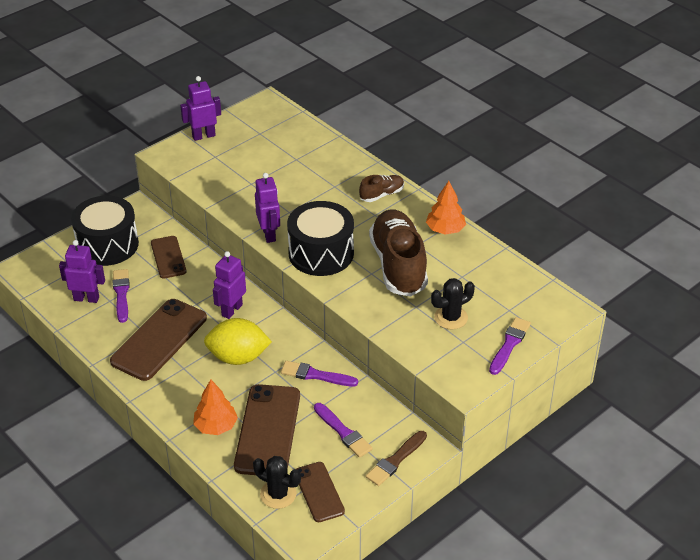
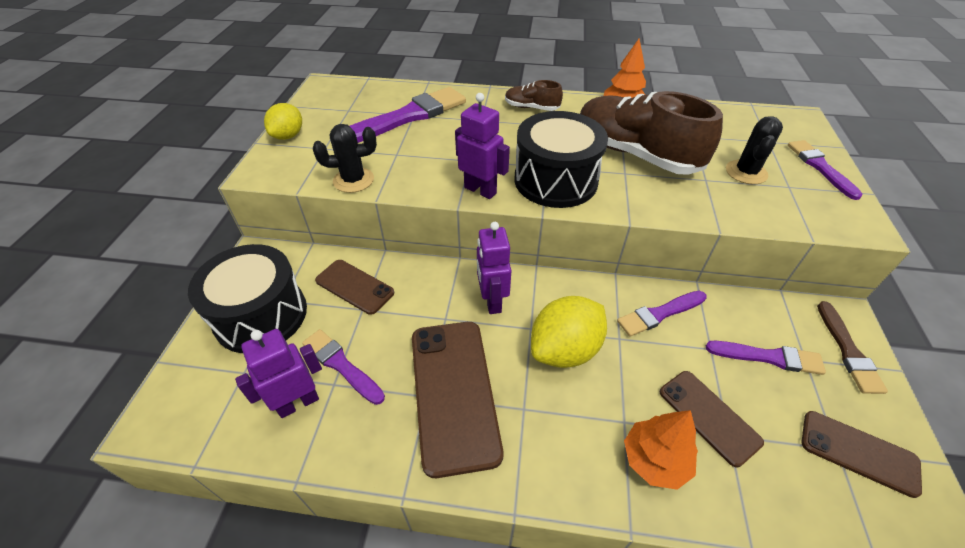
camera: 40 degrees left, 5 degrees up
purple robot [180,76,221,141] -> yellow lemon [264,103,302,140]
brown phone [234,384,300,475] -> brown phone [660,371,764,467], size x0.59
black cactus [253,456,301,509] -> black cactus moved to [313,124,377,193]
brown shoe [359,175,404,202] -> brown shoe turned 90 degrees counterclockwise [505,80,563,111]
none -> purple brush [350,87,466,143]

